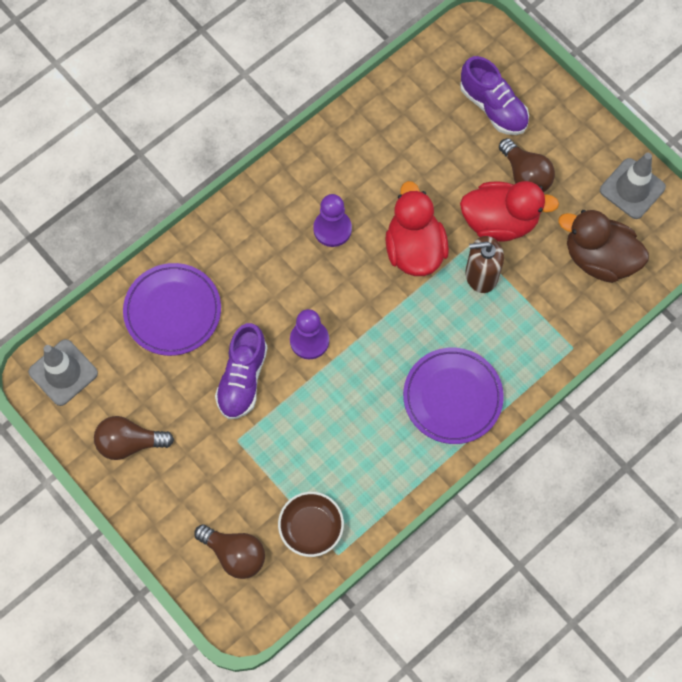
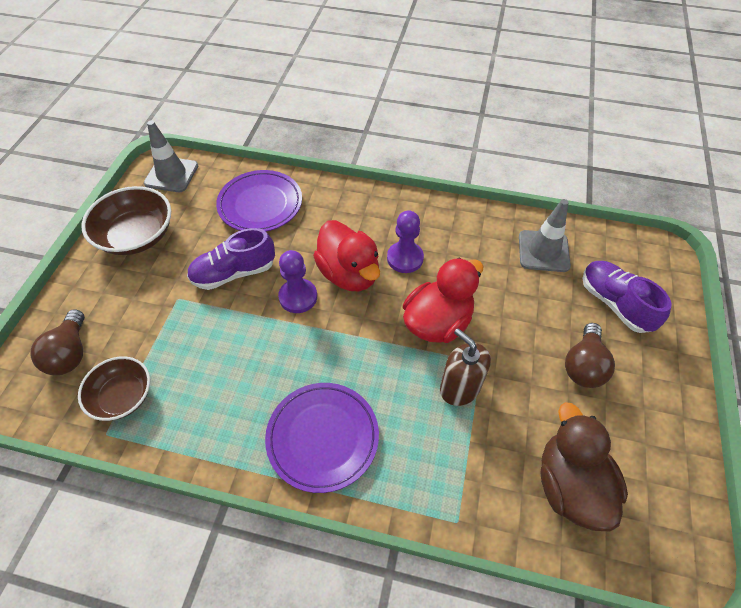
camera: 55 degrees right, 15 degrees down
brown light bulb [94,416,174,460] -> brown bowl [81,186,171,255]
purple shoe [460,56,529,135] -> purple shoe turned 135 degrees clockwise [582,261,672,333]
red duck [460,181,559,242] -> red duck moved to [313,220,380,291]
grey traffic cone [600,153,666,219] -> grey traffic cone moved to [519,199,571,272]

